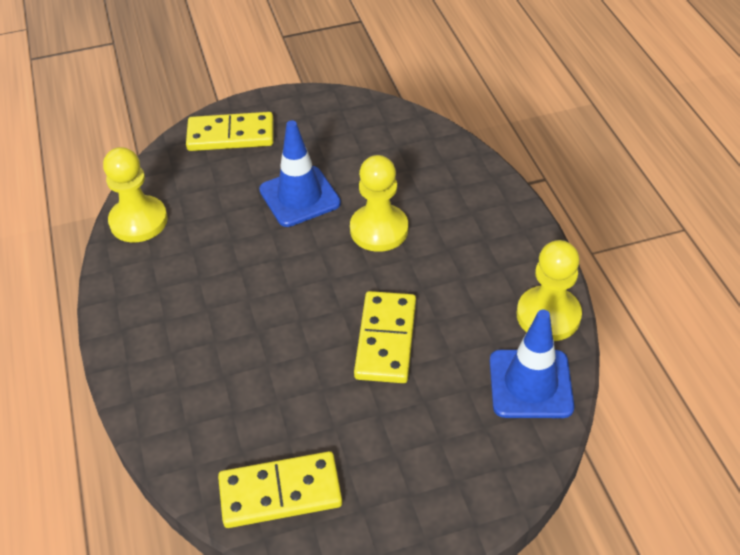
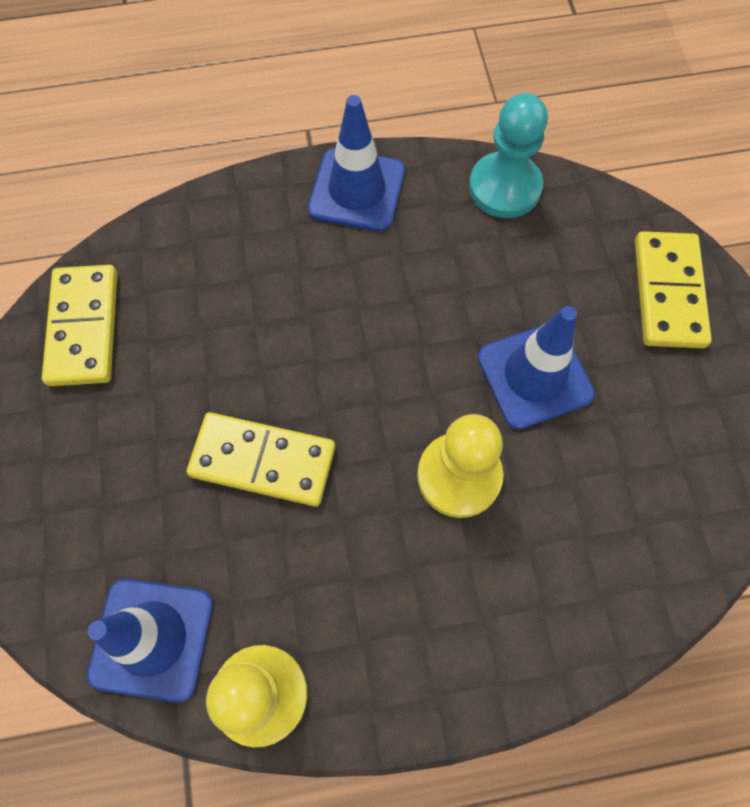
camera: 95 degrees right, 20 degrees up
yellow pawn [103,147,168,242] -> turquoise pawn [469,93,548,218]
none -> blue traffic cone [308,95,405,232]

